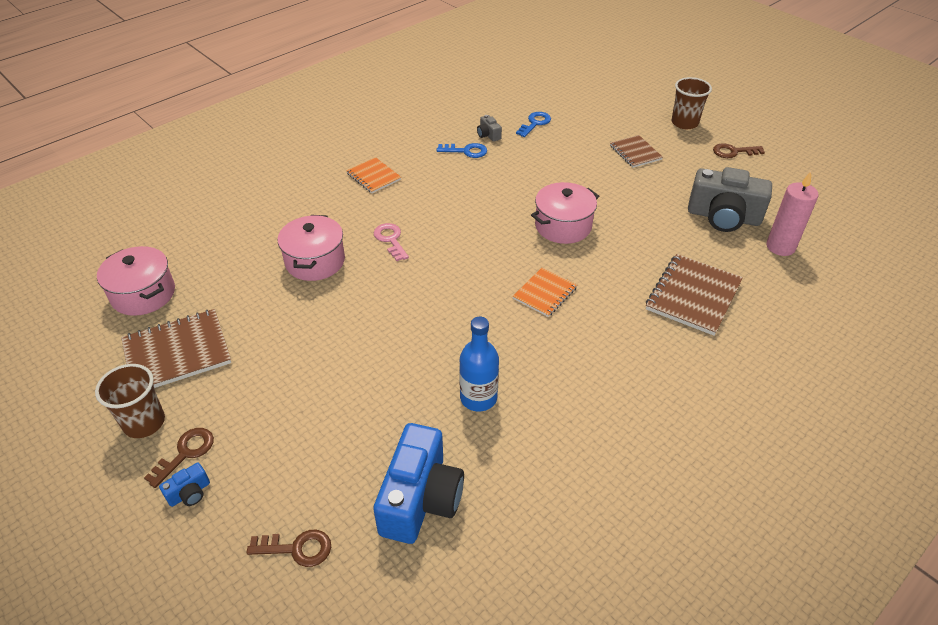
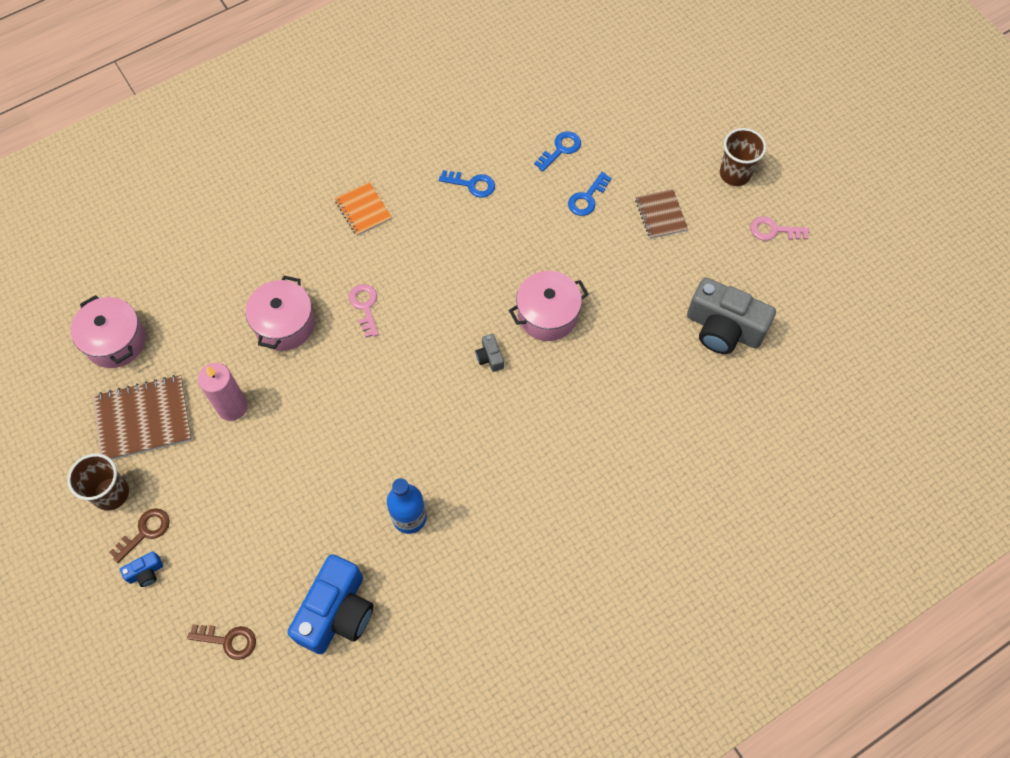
camera: 10 degrees right, 20 degrees up
grey camera [477,115,502,142] -> grey camera moved to [476,334,504,372]
orange notebook [513,267,577,317] -> none
brown notebook [646,254,743,336] -> none
brown key [713,143,765,158] -> pink key [750,216,809,241]
pink candle [766,172,819,256] -> pink candle moved to [198,363,248,421]
none -> blue key [568,172,612,216]

